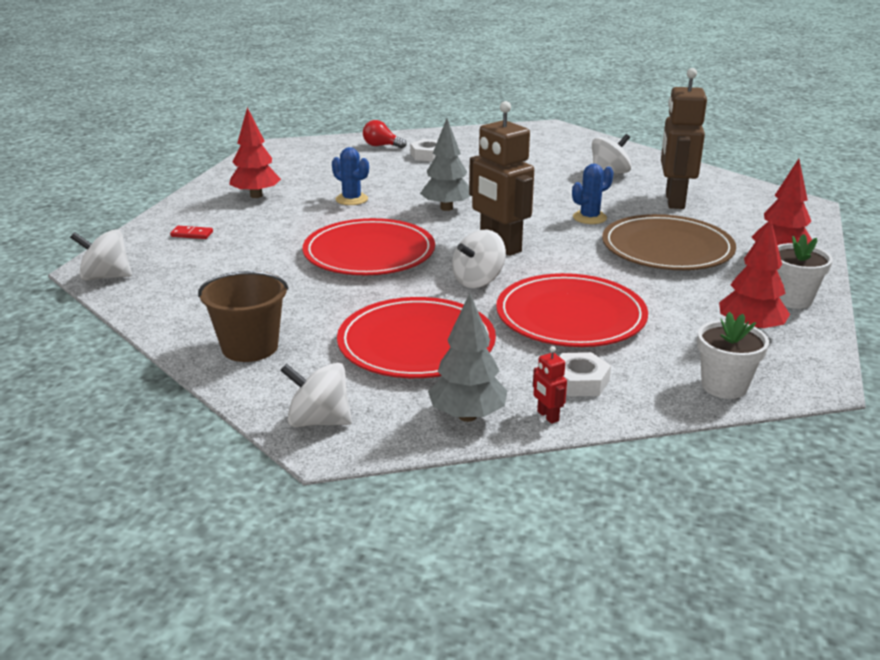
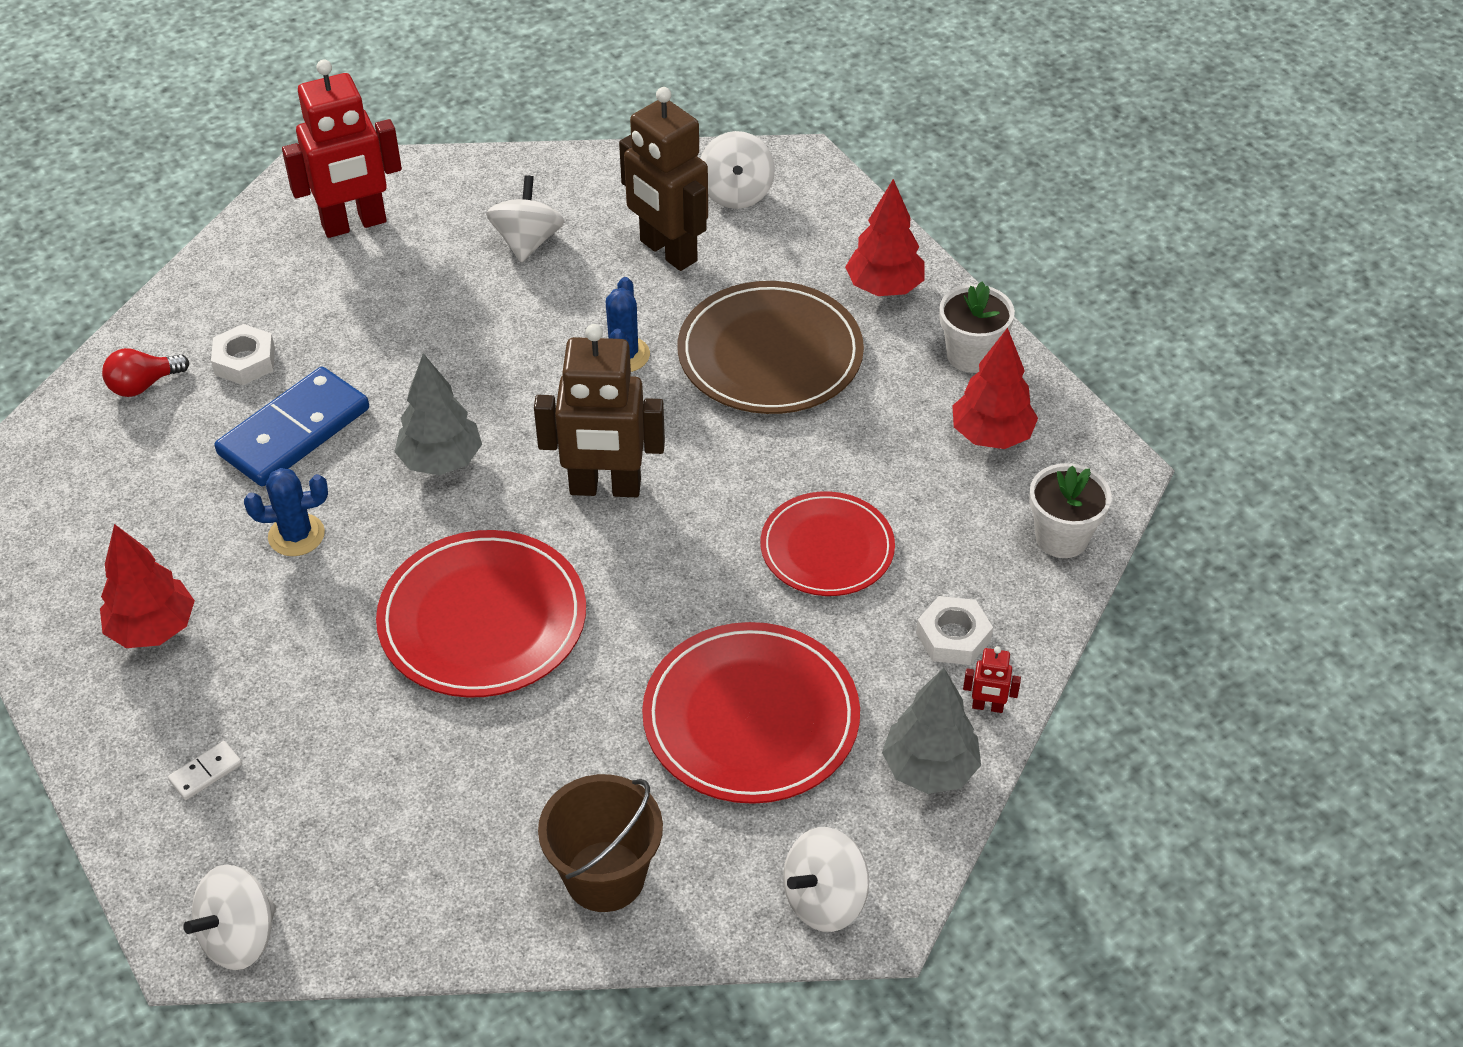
camera: 50 degrees left, 20 degrees up
red domino [170,226,213,239] -> white domino [168,741,242,800]
white spinning top [452,230,506,288] -> white spinning top moved to [700,131,775,209]
red plate [496,273,648,347] -> red plate [760,492,895,596], size x0.66
none -> blue domino [215,367,369,486]
none -> red robot [282,60,402,238]

